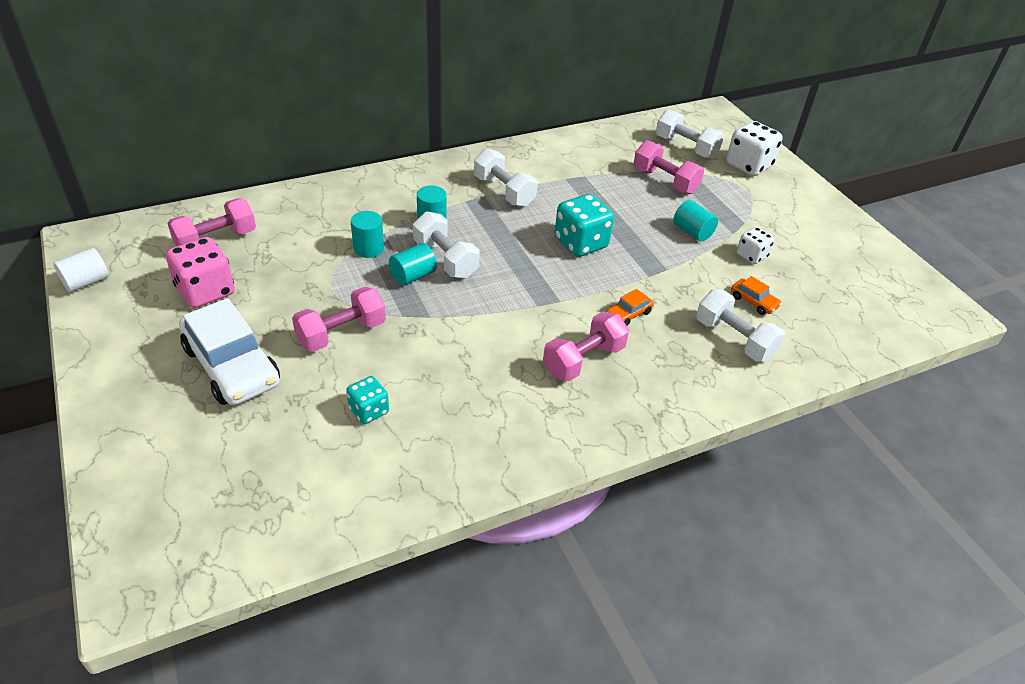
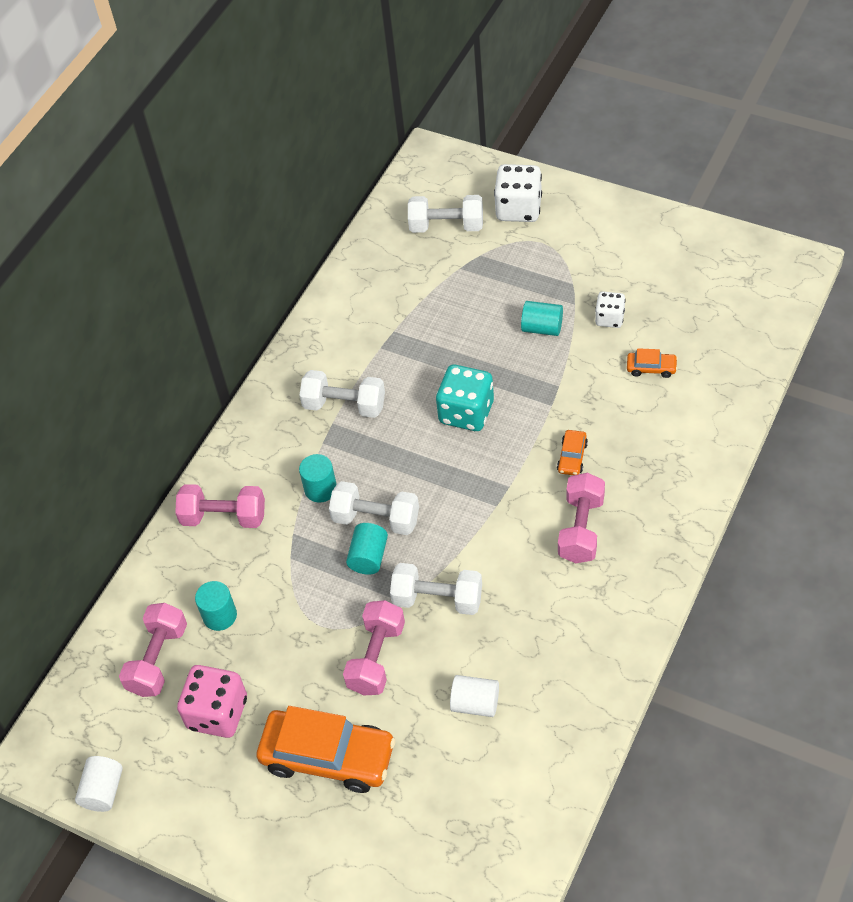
camera: 30 degrees left, 10 degrees up
white car [179,298,280,405] -> orange car [257,706,396,793]
turquoise dice [346,376,389,424] -> white cylinder [450,675,499,717]
turquoise cylinder [351,211,384,258] -> turquoise cylinder moved to [195,581,237,631]
pink dumbbell [633,140,704,194] -> pink dumbbell moved to [175,484,265,528]
white dumbbell [696,289,785,361] -> white dumbbell moved to [390,563,482,615]

